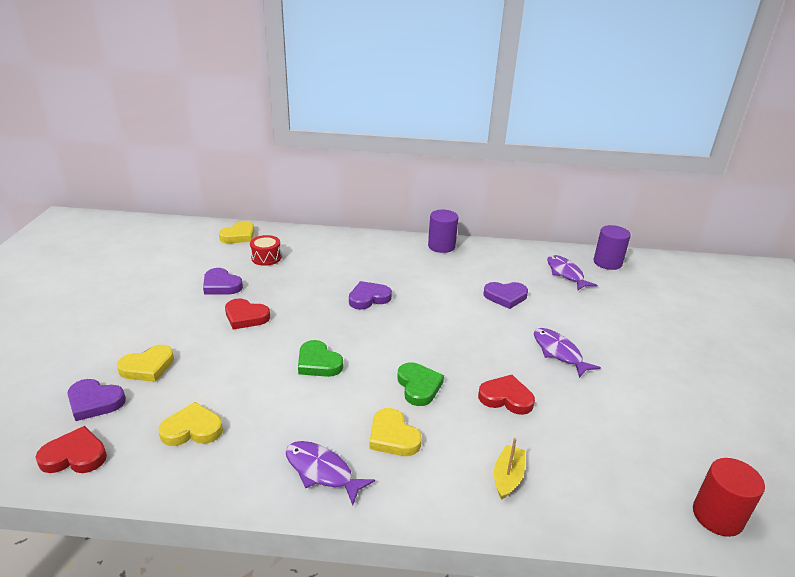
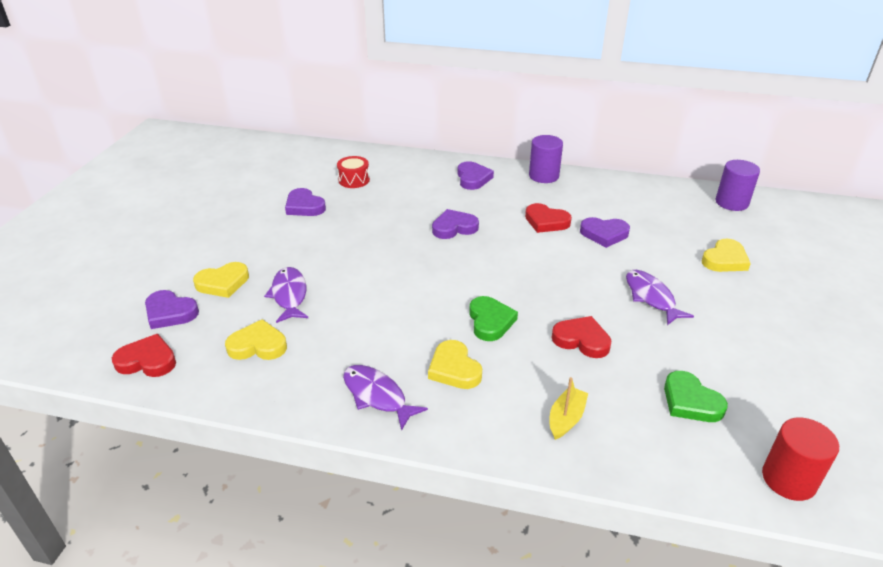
camera: 10 degrees right, 5 degrees up
yellow heart [219,221,255,243] -> yellow heart moved to [702,239,751,272]
red heart [225,298,270,330] -> red heart moved to [525,203,572,233]
green heart [298,340,343,377] -> green heart moved to [664,371,728,422]
purple fish [547,255,598,290] -> purple fish moved to [264,267,308,323]
none -> purple heart [457,161,494,190]

